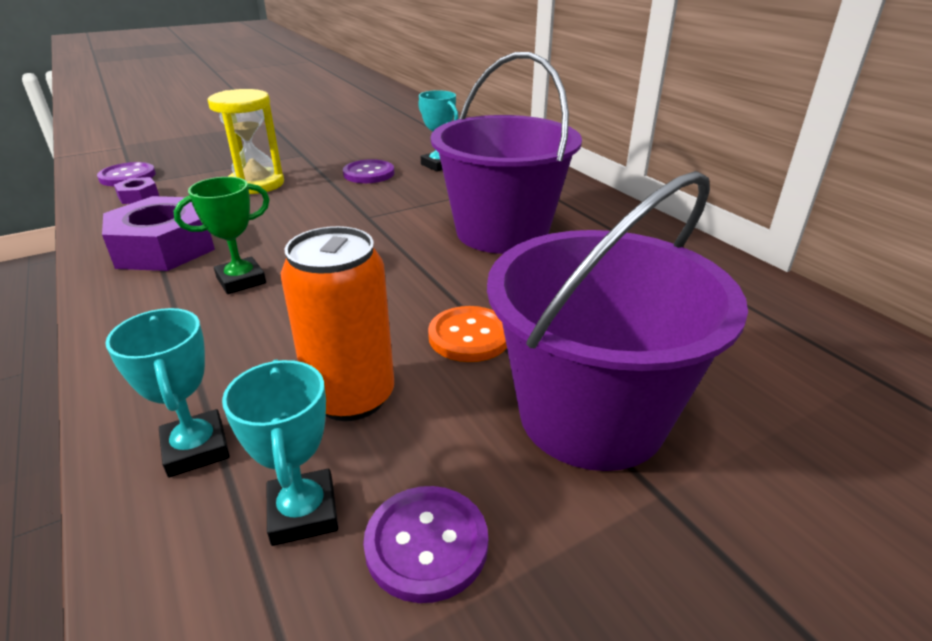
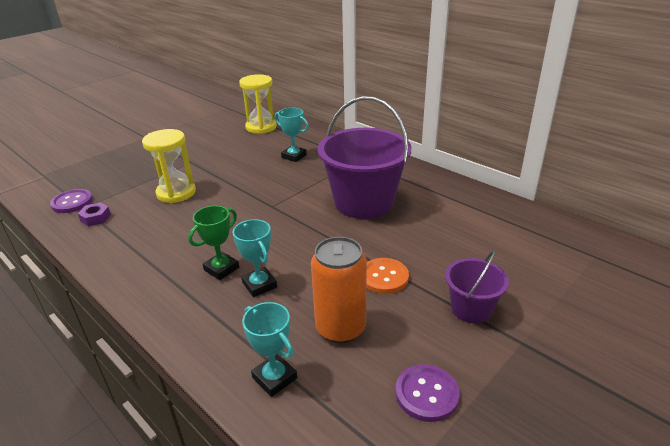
camera: 15 degrees left, 0 degrees up
purple nut [102,196,215,271] -> none
turquoise trophy [222,359,338,546] -> turquoise trophy moved to [232,219,277,297]
purple button [343,159,394,183] -> none
purple bucket [487,171,748,471] -> purple bucket [445,250,509,323], size x0.51
none -> yellow hourglass [239,74,277,134]

